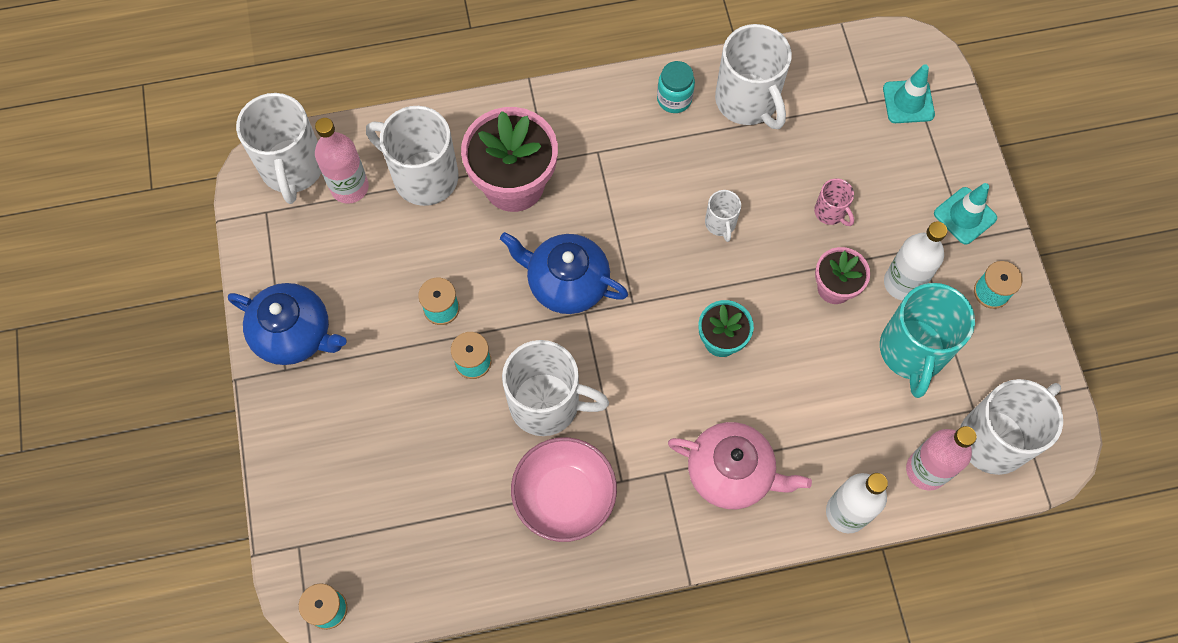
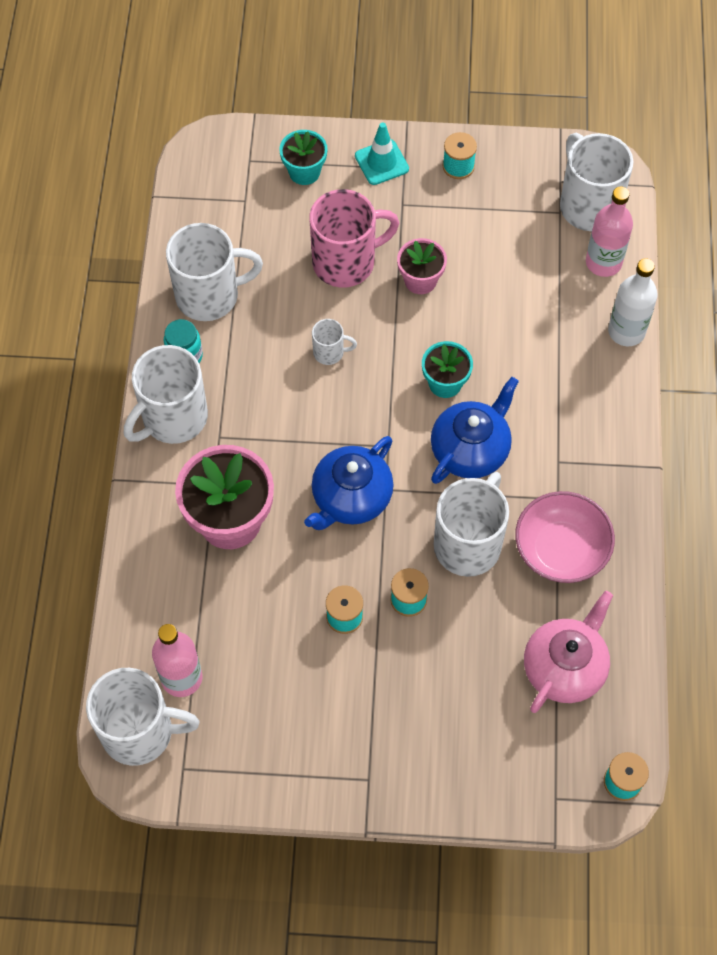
camera: 75 degrees left, 5 degrees down
blue teapot [228,283,346,365] -> blue teapot moved to [431,377,519,484]
white mug [366,106,459,206] -> white mug moved to [124,345,208,444]
pink teapot [668,422,812,509] -> pink teapot moved to [524,591,613,713]
pink mug [814,178,854,226] -> pink mug [309,189,399,288], size x2.10
turquoise mug [880,283,975,398] -> none
turquoise traffic cone [883,64,935,123] -> none
white bottle [884,222,947,300] -> none
none -> turquoise flower pot [279,130,328,185]

